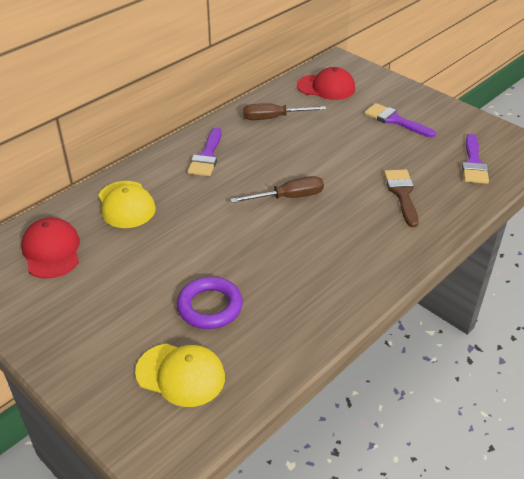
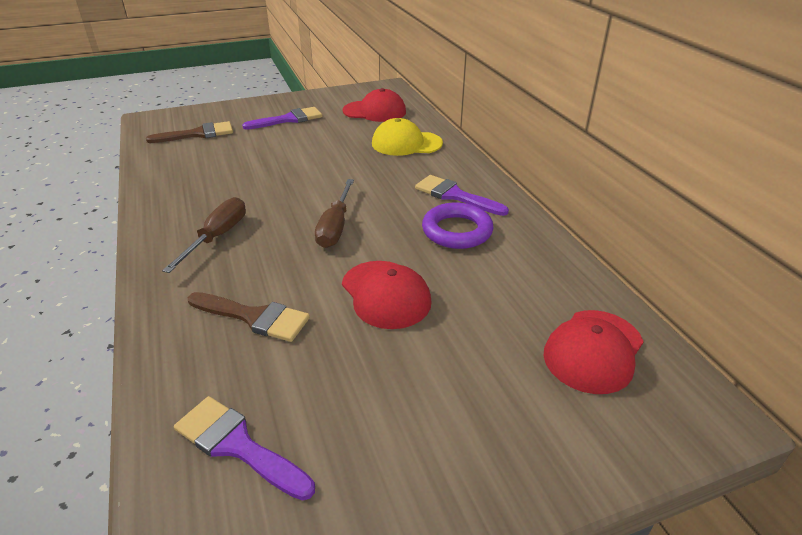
camera: 115 degrees right, 5 degrees down
yellow cap [135,344,225,407] -> brown brush [146,121,233,143]
purple ring [177,277,243,329] -> purple ring moved to [422,202,493,249]
brown screwdriver [243,103,326,120] -> brown screwdriver moved to [162,197,246,273]
purple brush [364,103,436,137] -> purple brush moved to [242,107,322,130]
none -> red cap [342,261,432,329]

